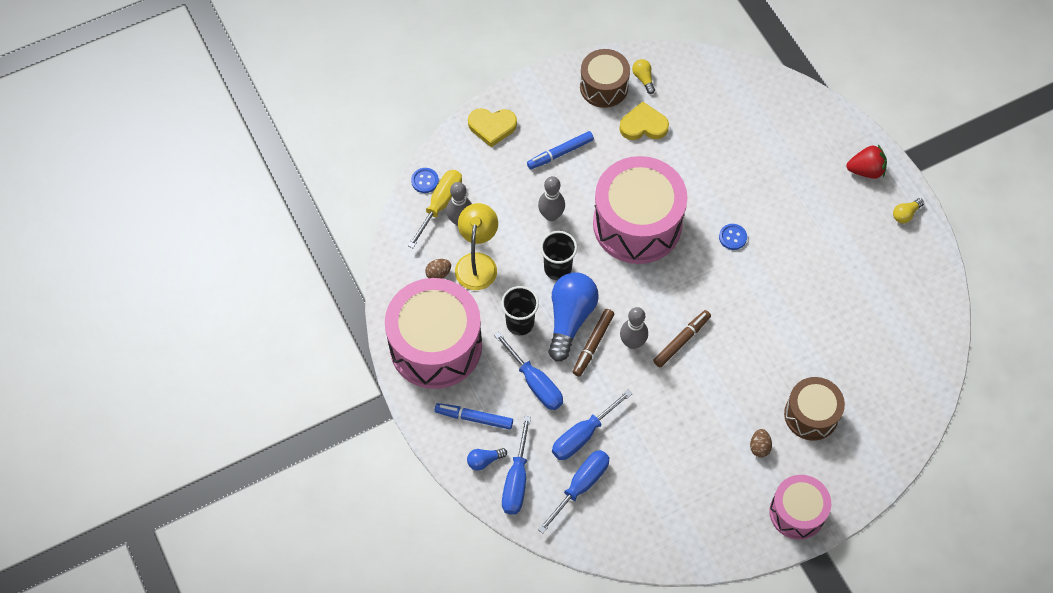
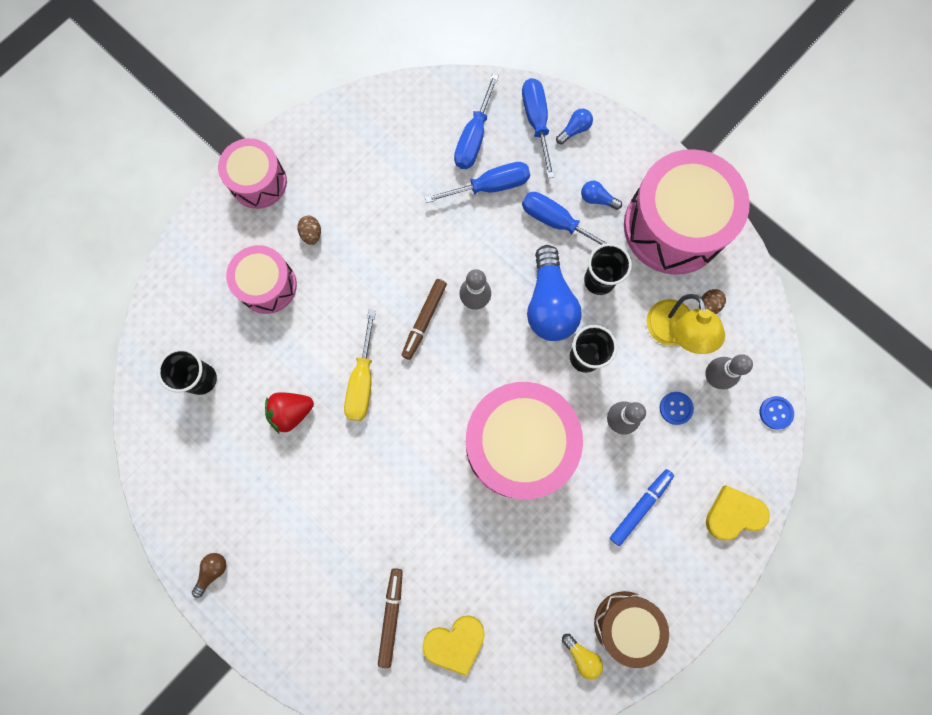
camera: 160 degrees right, 15 degrees up
yellow screwdriver [408,170,462,248] -> yellow screwdriver moved to [344,310,376,421]
blue marker [435,403,513,430] -> none
blue screwdriver [552,390,632,460] -> blue screwdriver turned 45 degrees clockwise [425,162,530,203]
brown marker [573,309,614,377] -> brown marker moved to [378,568,403,668]
yellow heart [619,102,669,140] -> yellow heart moved to [422,615,485,676]
blue button [719,224,747,250] -> blue button moved to [660,392,694,425]
brown drum [784,377,845,441] -> pink drum [226,245,297,314]
red strawberry [847,145,887,179] -> red strawberry moved to [265,392,314,434]
yellow light bulb [893,198,924,223] -> brown light bulb [192,553,226,598]
none -> black cup [157,348,217,395]
none -> blue light bulb [581,181,622,210]

